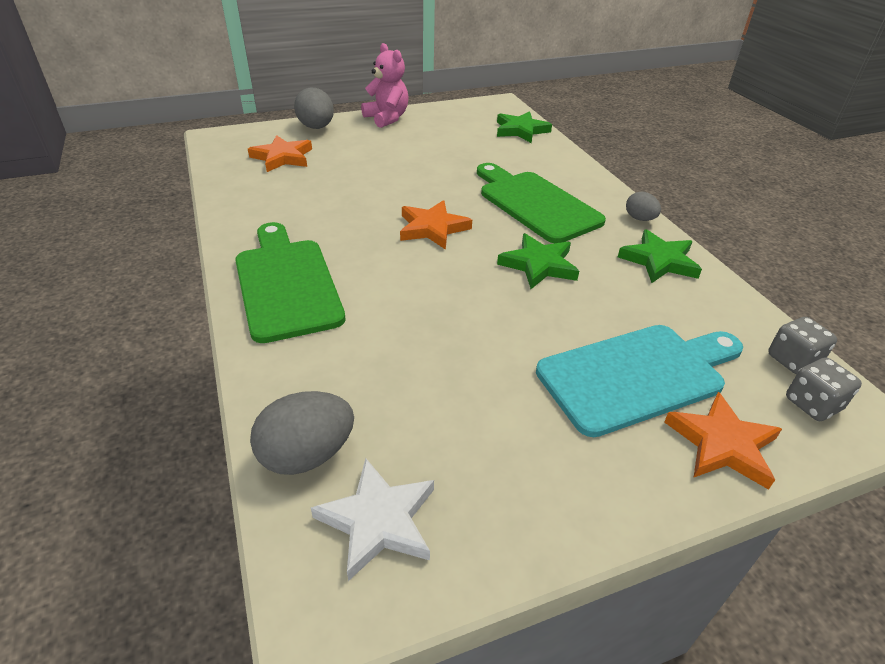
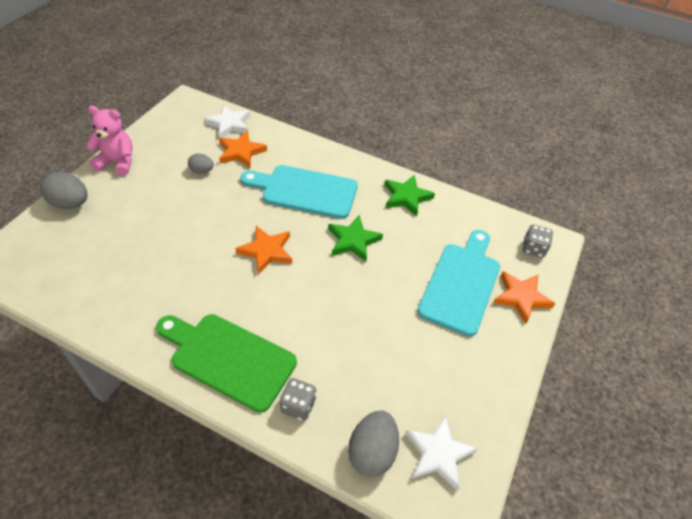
camera: 45 degrees left, 10 degrees up
orange star [248,135,312,172] -> orange star moved to [219,131,267,168]
green cutting board [477,163,606,243] -> turquoise cutting board [240,165,358,219]
green star [497,111,552,143] -> white star [204,104,251,138]
grey egg [626,192,661,221] -> grey egg moved to [188,154,214,174]
grey dice [768,317,837,375] -> grey dice moved to [280,378,316,421]

